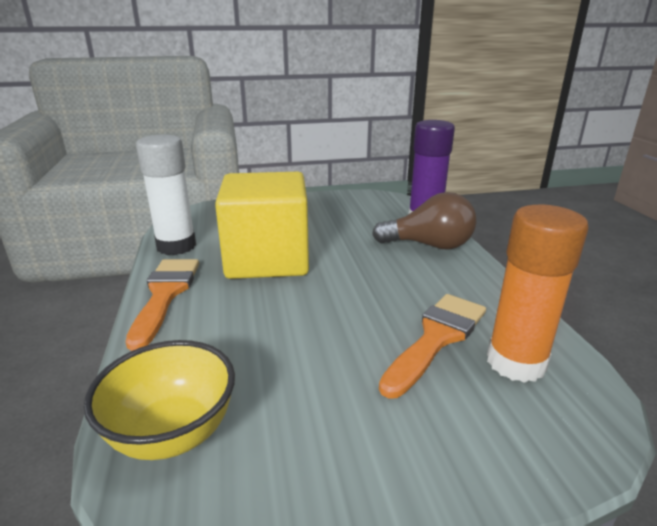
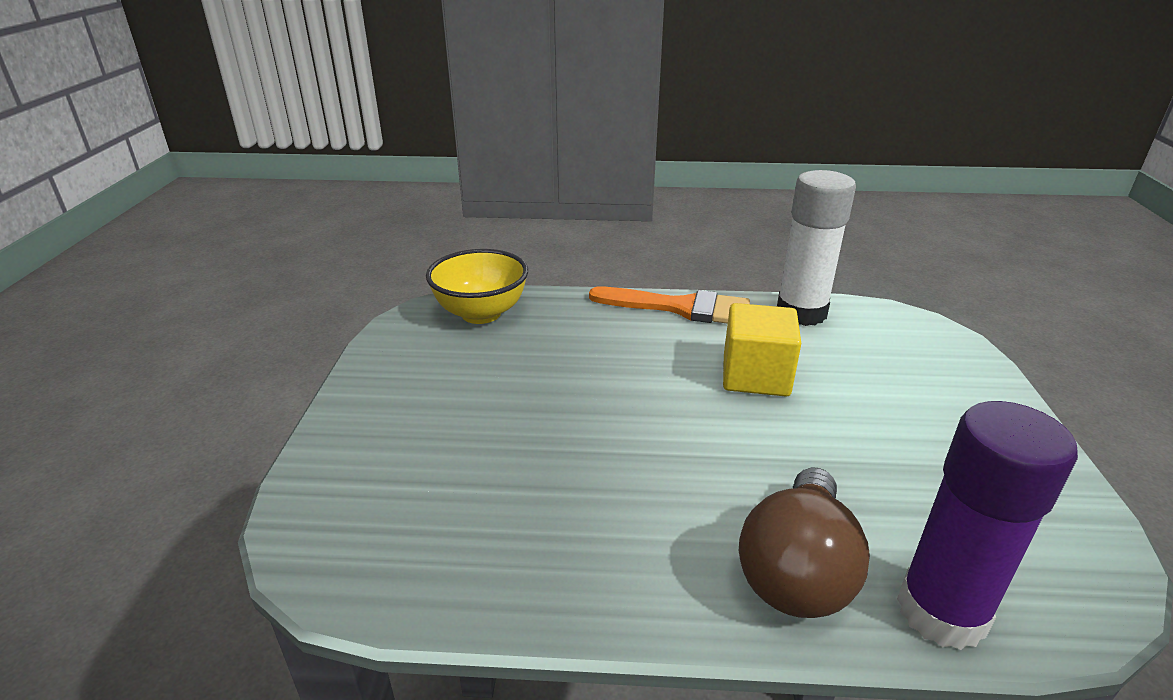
camera: 105 degrees right, 5 degrees up
yellow cube [215,172,309,279] -> yellow cube [723,303,801,396], size x0.58
orange brush [379,294,486,399] -> none
orange glue stick [487,205,588,383] -> none

